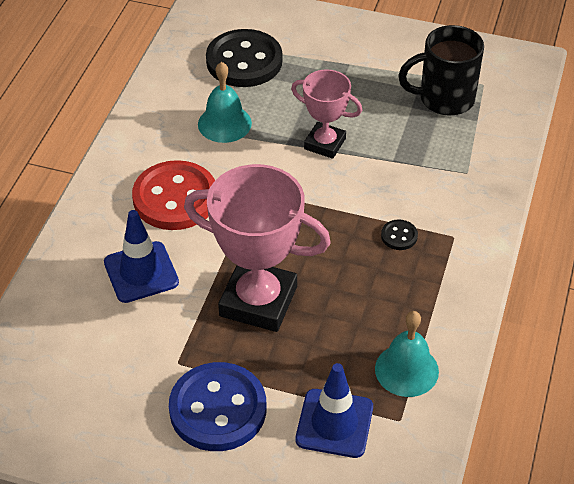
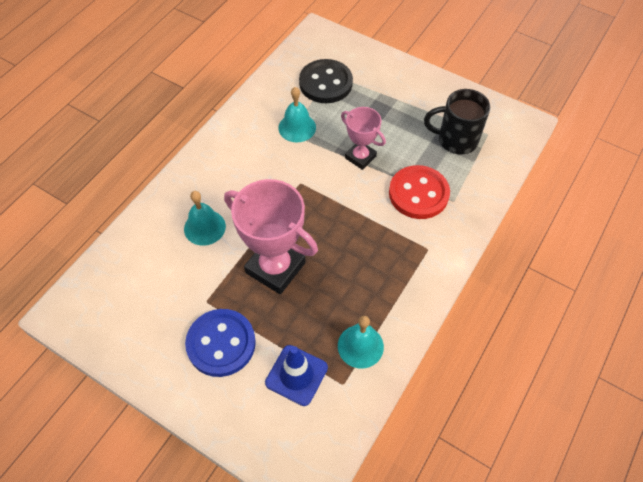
camera: 15 degrees right, 10 degrees up
blue traffic cone [104,210,179,303] -> turquoise bell [184,191,226,246]
red button [132,160,215,230] -> red button moved to [389,165,450,219]
black button [381,220,418,250] -> none

